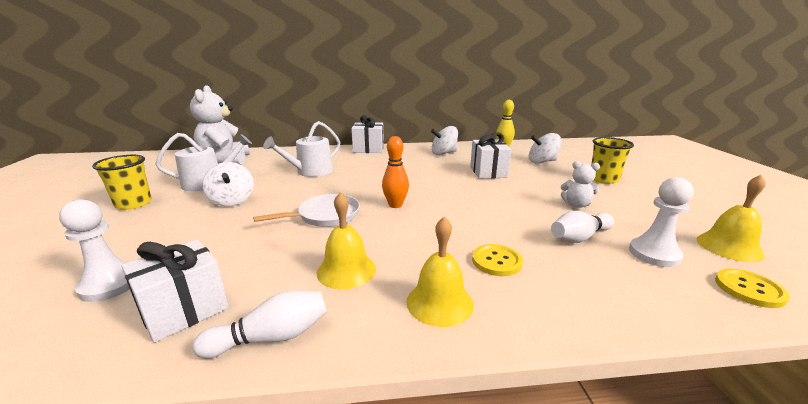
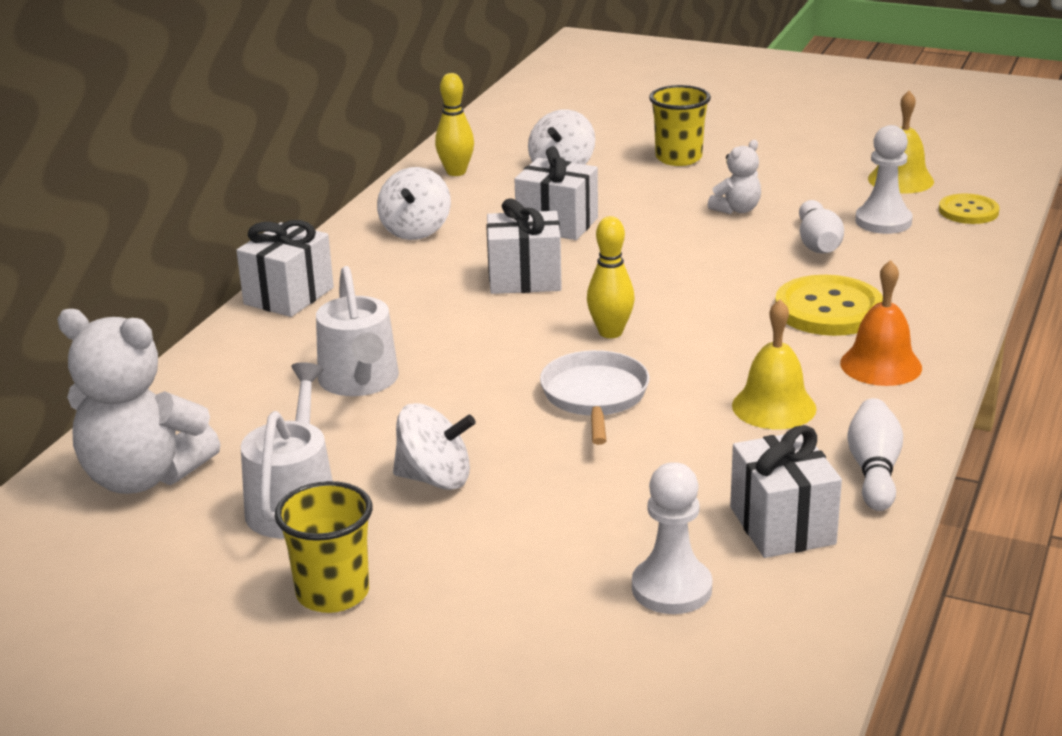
camera: 60 degrees left, 5 degrees up
orange bowling pin [382,136,409,208] -> yellow bowling pin [587,216,635,338]
yellow bell [406,217,474,327] -> orange bell [840,260,922,386]
yellow button [472,244,523,276] -> yellow button [775,275,883,336], size x1.64
none -> white gift [486,198,562,294]

